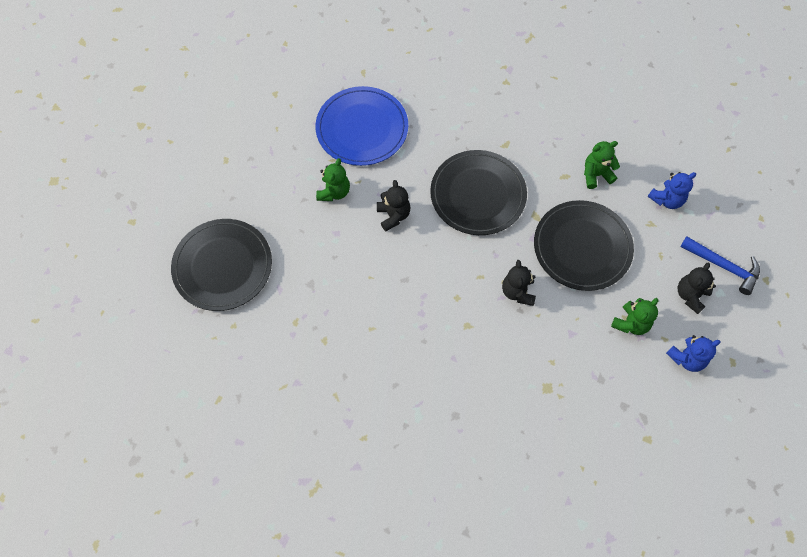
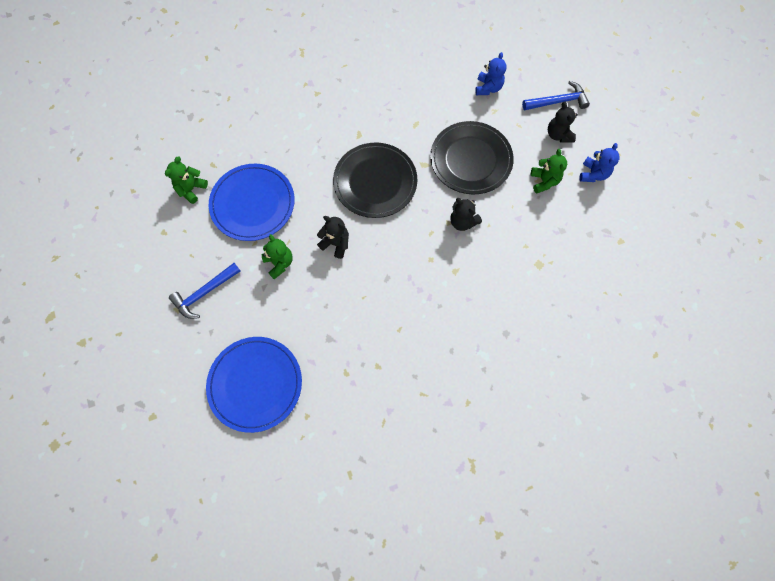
camera: 45 degrees left, 5 degrees up
black plate [171,219,272,311] -> blue plate [206,337,302,433]
green teddy bear [584,141,620,189] -> green teddy bear moved to [165,156,208,204]
none -> blue hammer [169,263,240,319]

